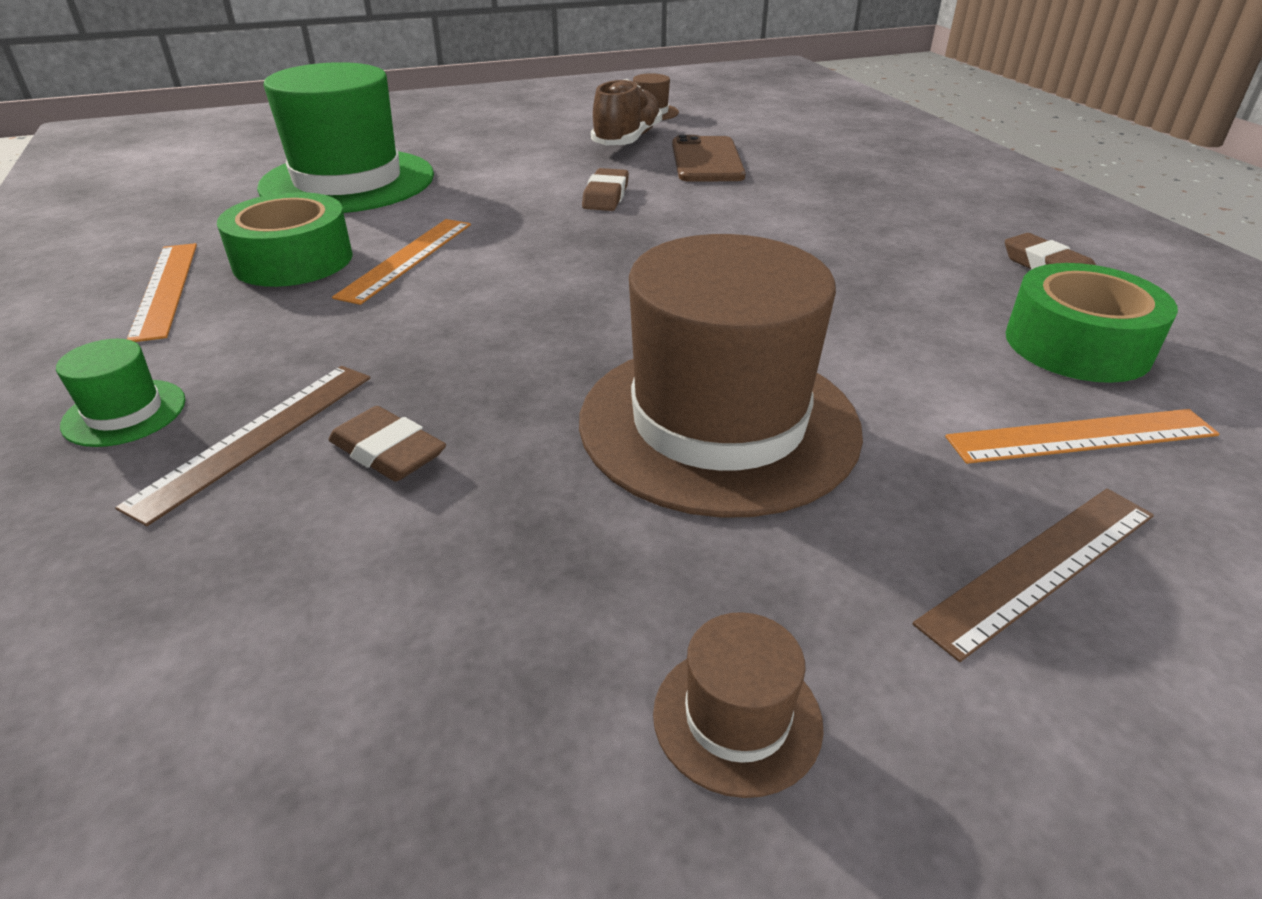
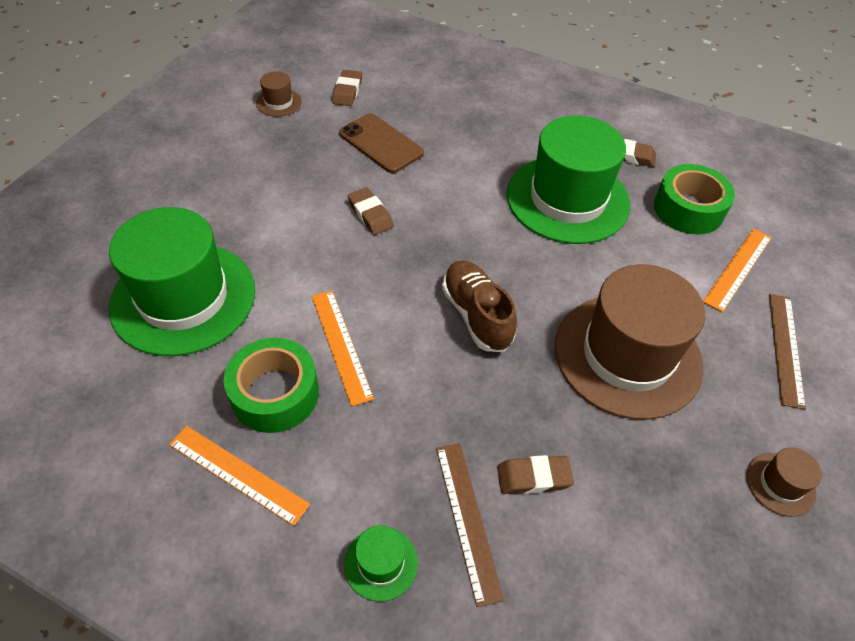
camera: 45 degrees left, 15 degrees up
brown shoe [591,79,662,145] -> brown shoe moved to [442,260,517,352]
none -> brown eraser [332,70,362,106]
none -> green hat [507,116,630,244]

